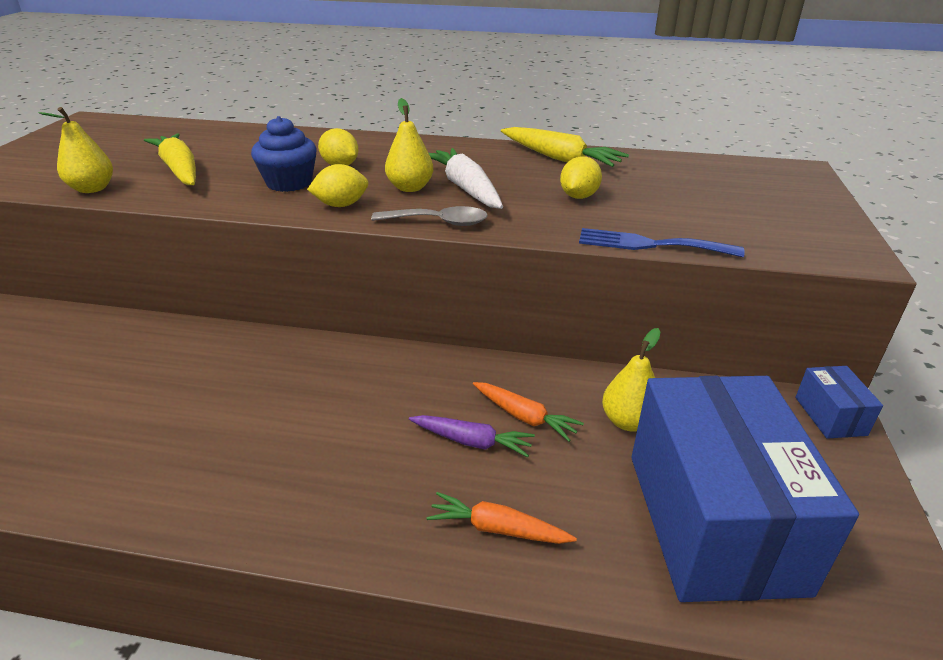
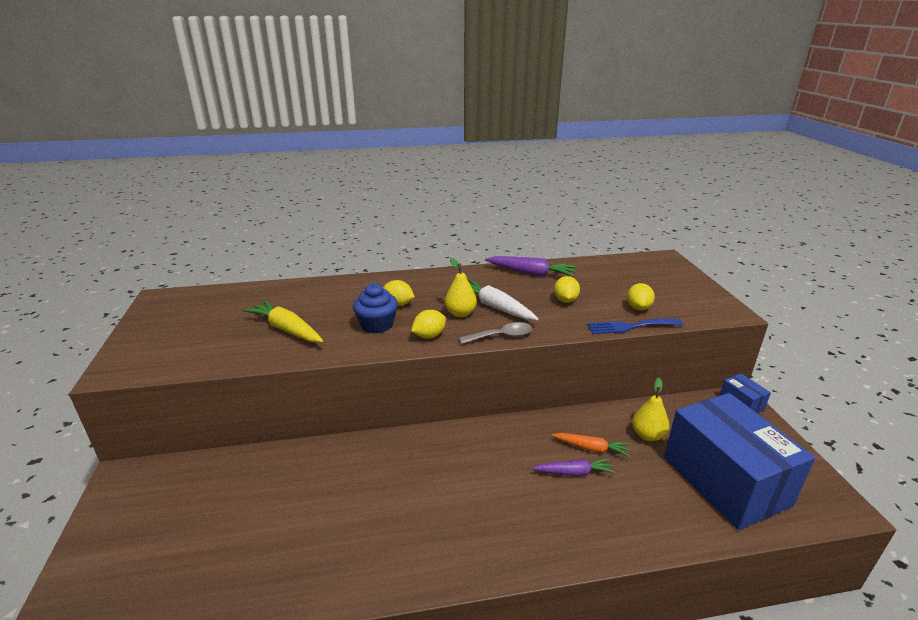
camera: 20 degrees left, 5 degrees down
yellow pear [39,107,113,193] -> none
orange carrot [426,492,577,544] -> none
yellow carrot [501,127,629,167] -> purple carrot [485,256,577,277]
none -> yellow lemon [627,283,655,310]

